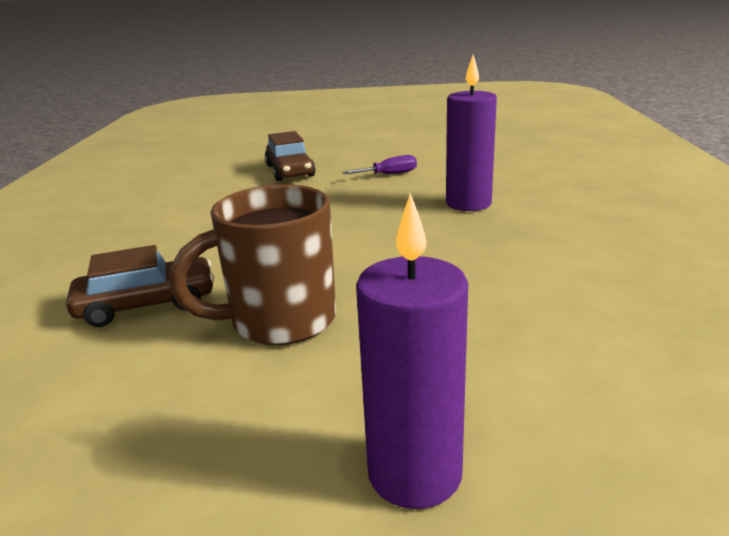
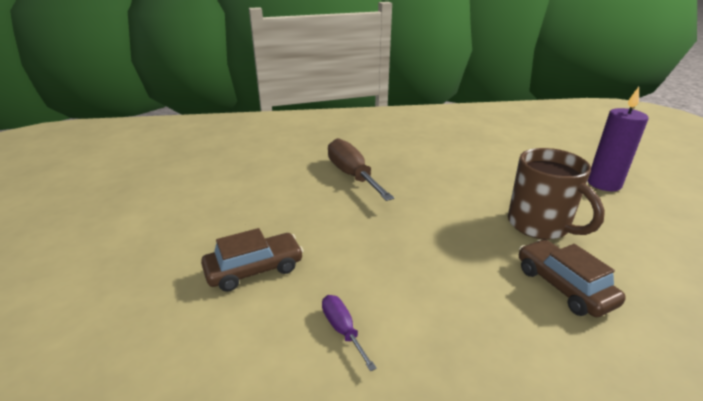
camera: 100 degrees left, 5 degrees up
purple screwdriver [342,155,417,174] -> purple screwdriver moved to [322,295,377,371]
purple candle [446,55,497,211] -> brown screwdriver [328,138,394,201]

